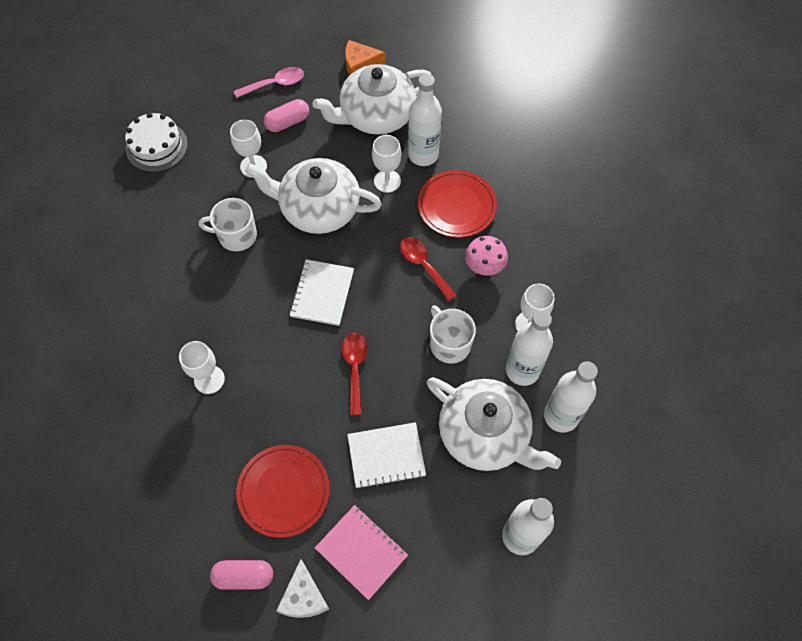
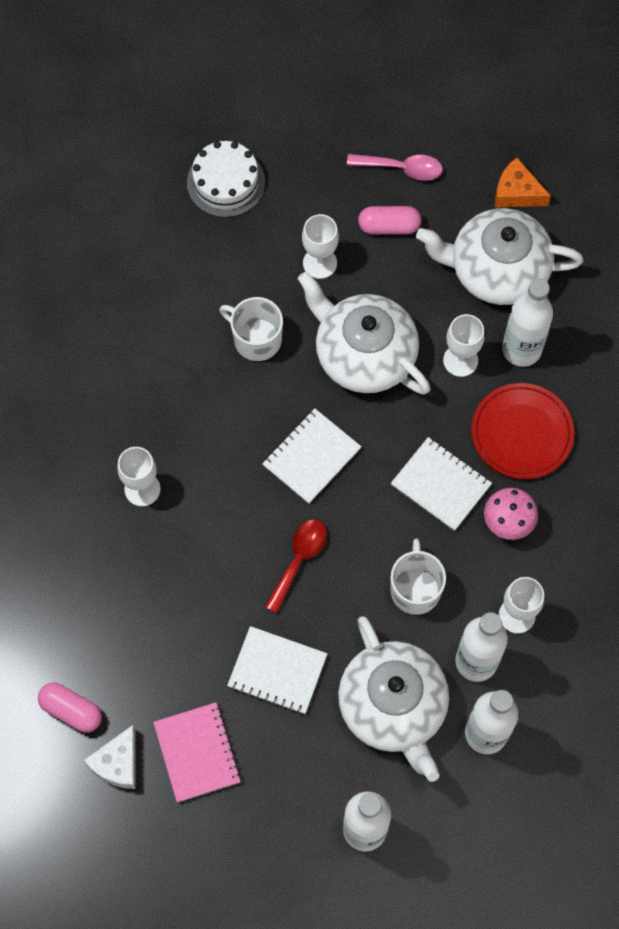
camera: 30 degrees right, 5 degrees up
red plate [236,445,330,538] -> none
red spoon [400,237,457,301] -> white notebook [391,437,492,531]

